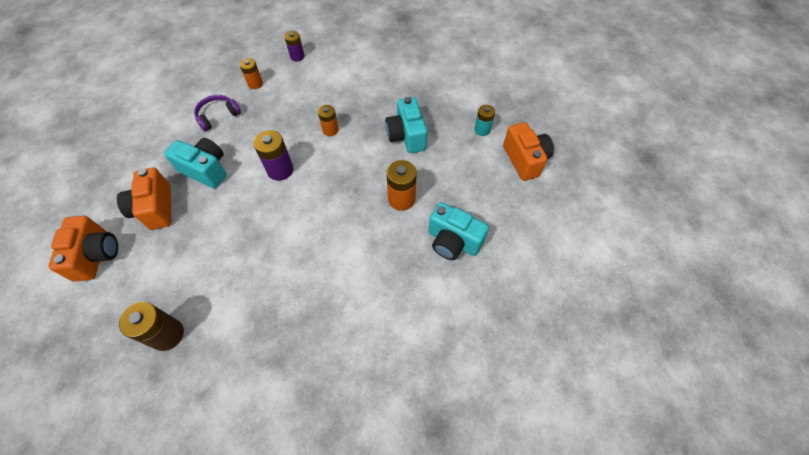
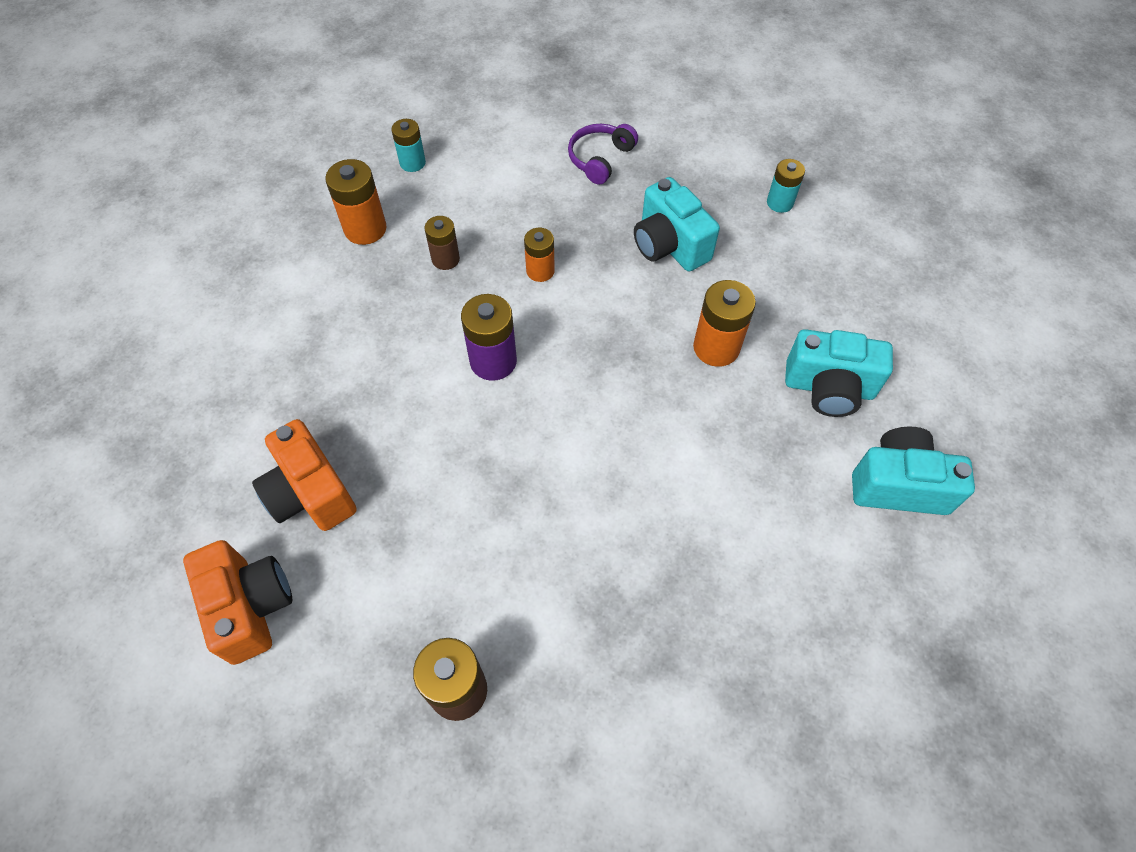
camera: 20 degrees left, 0 degrees up
turquoise camera [164,138,227,189] -> turquoise camera moved to [852,426,975,515]
purple headphones [194,95,241,131] -> purple headphones moved to [568,124,638,185]
orange battery [240,58,263,89] -> orange battery [325,159,387,245], size x1.55
purple battery [284,31,305,62] -> turquoise battery [392,119,426,172]
orange camera [503,122,554,181] -> none
none -> brown battery [424,216,460,270]

